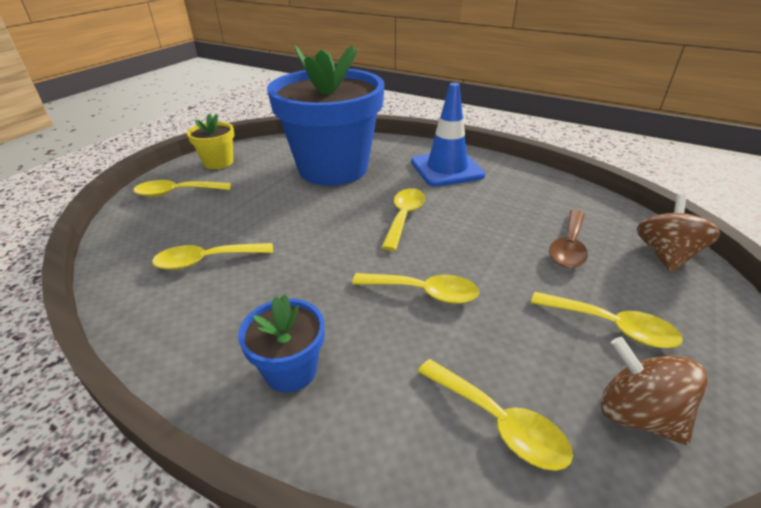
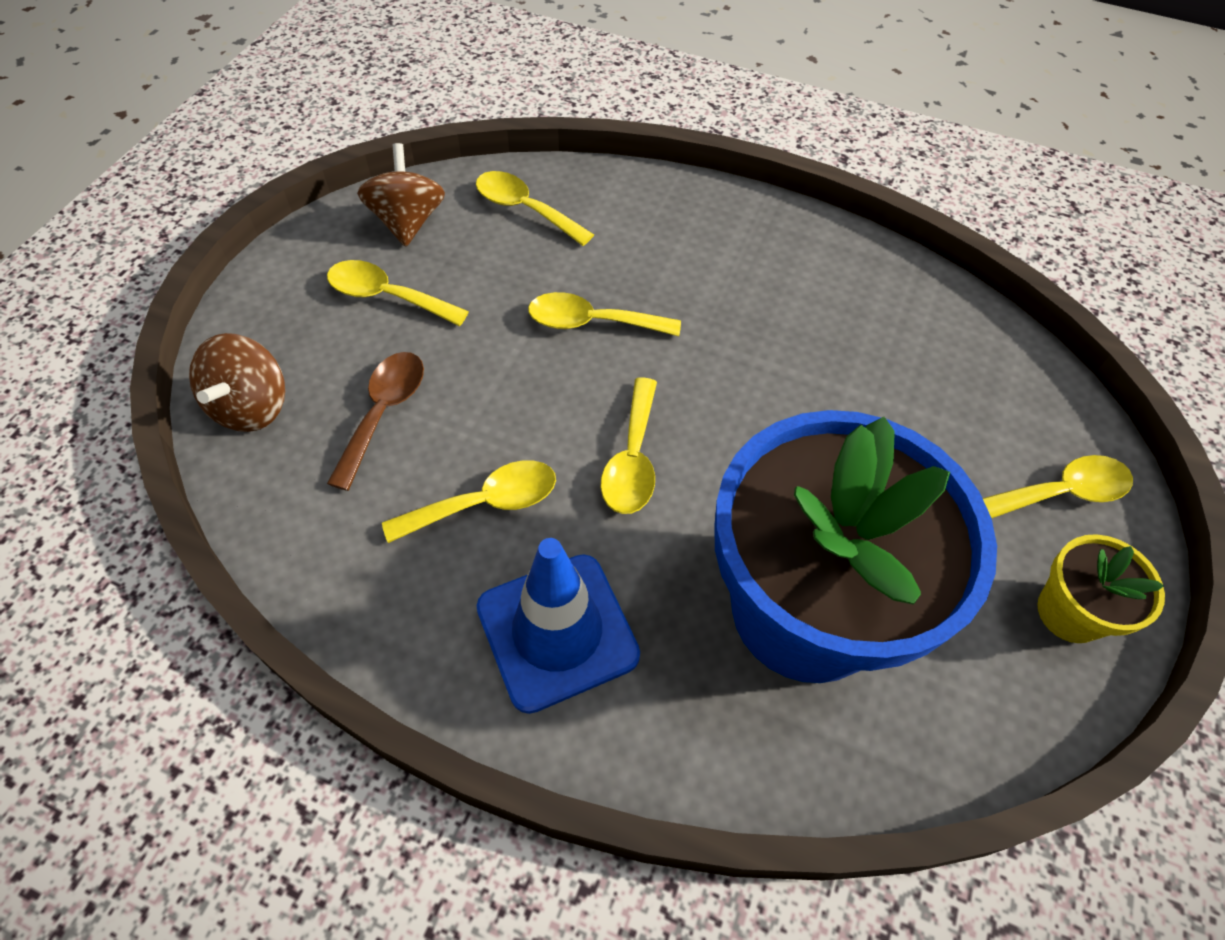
camera: 170 degrees right, 20 degrees up
yellow spoon [152,243,273,270] -> yellow spoon moved to [382,460,556,543]
blue flower pot [238,294,325,393] -> none
brown spinning top [601,337,708,445] -> brown spinning top turned 135 degrees counterclockwise [357,143,445,247]

